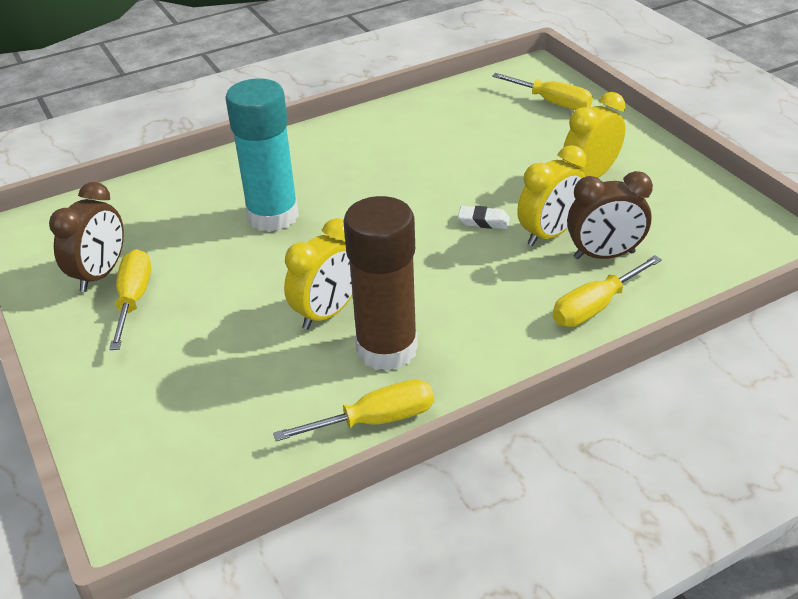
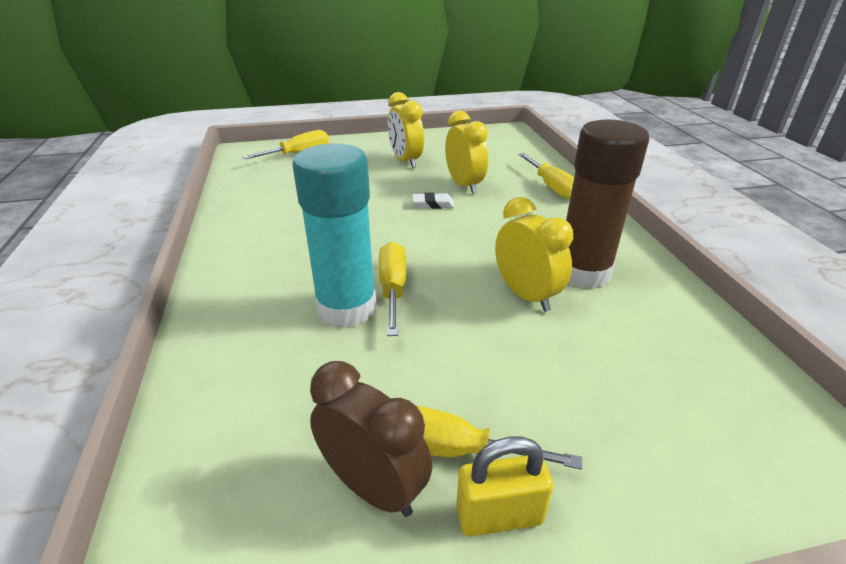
camera: 75 degrees left, 5 degrees down
yellow screwdriver [273,379,434,441] -> yellow screwdriver moved to [379,242,407,336]
white eraser [458,206,510,229] -> white eraser turned 60 degrees clockwise [412,193,454,209]
brown clock [567,171,653,259] -> none
none -> yellow padlock [456,436,553,537]

